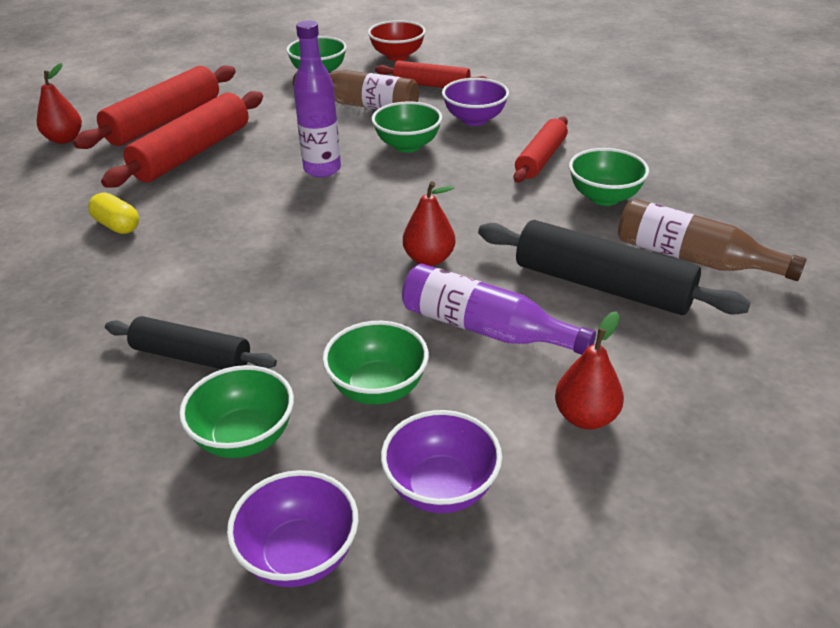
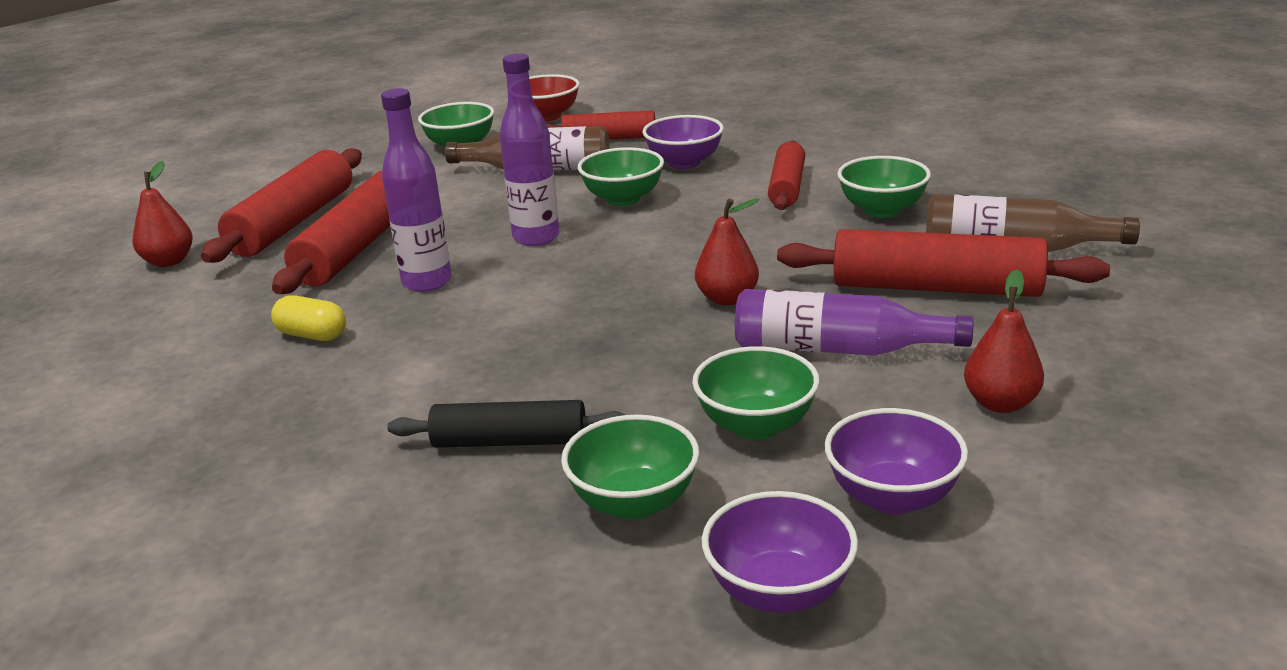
camera: 15 degrees left, 10 degrees down
black rolling pin [478,220,751,315] -> red rolling pin [777,229,1110,297]
none -> purple bottle [381,88,452,292]

